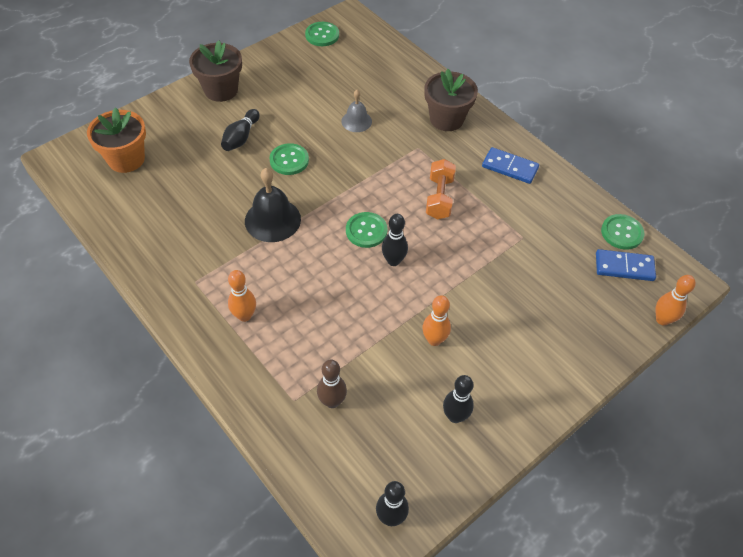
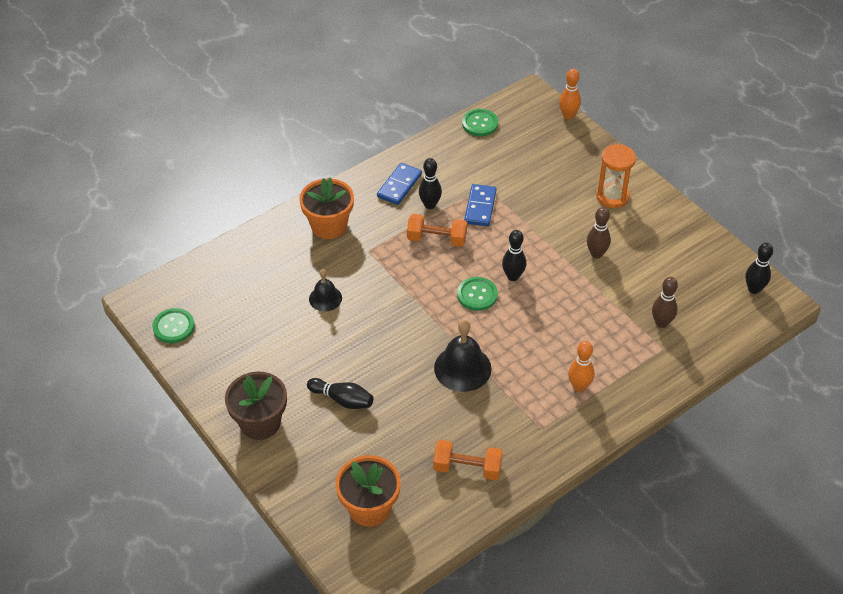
camera: 85 degrees left, 5 degrees down
green button [269,143,309,175] -> none
grey bell [341,90,372,132] -> black bell [309,269,342,312]
orange bowling pin [422,295,451,346] -> brown bowling pin [587,207,611,258]
brown flower pot [424,69,478,131] -> orange flower pot [299,178,354,239]
black bowling pin [443,375,474,423] -> black bowling pin moved to [419,158,442,209]
blue domino [596,249,656,281] -> blue domino moved to [464,184,496,226]
none -> orange dumbbell [433,440,503,480]
none -> orange hourglass [596,144,636,208]

